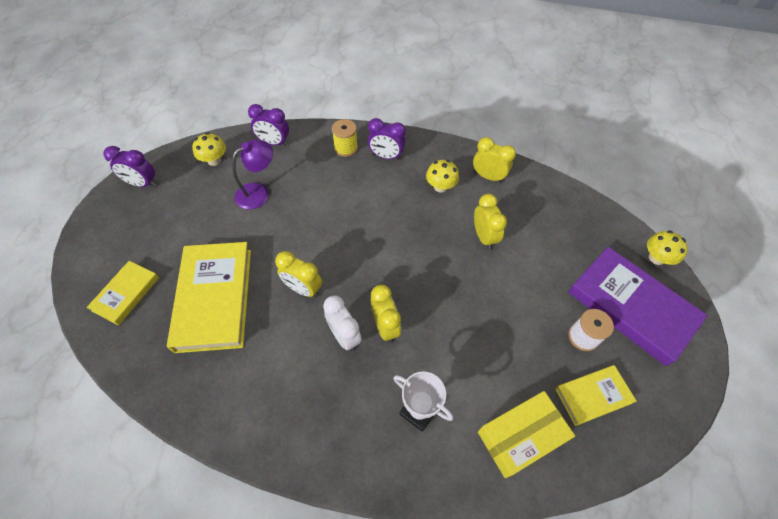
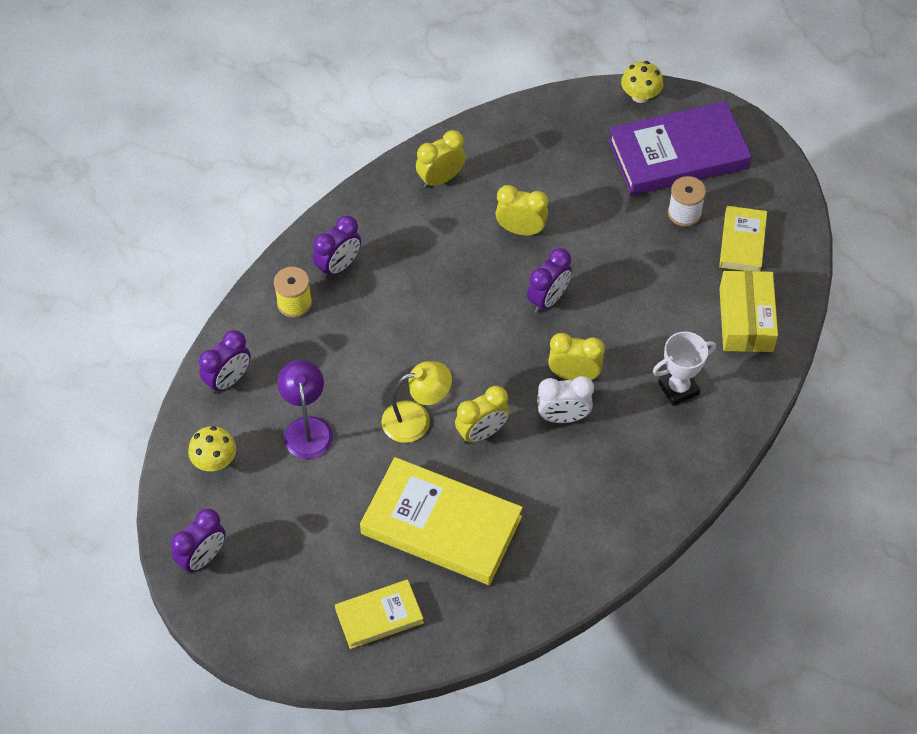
camera: 60 degrees left, 0 degrees up
yellow book [87,261,159,325] -> yellow book turned 75 degrees counterclockwise [335,580,424,649]
yellow mushroom [426,160,459,192] -> none
none -> yellow lamp [381,361,452,443]
none -> purple clock [527,248,572,313]

